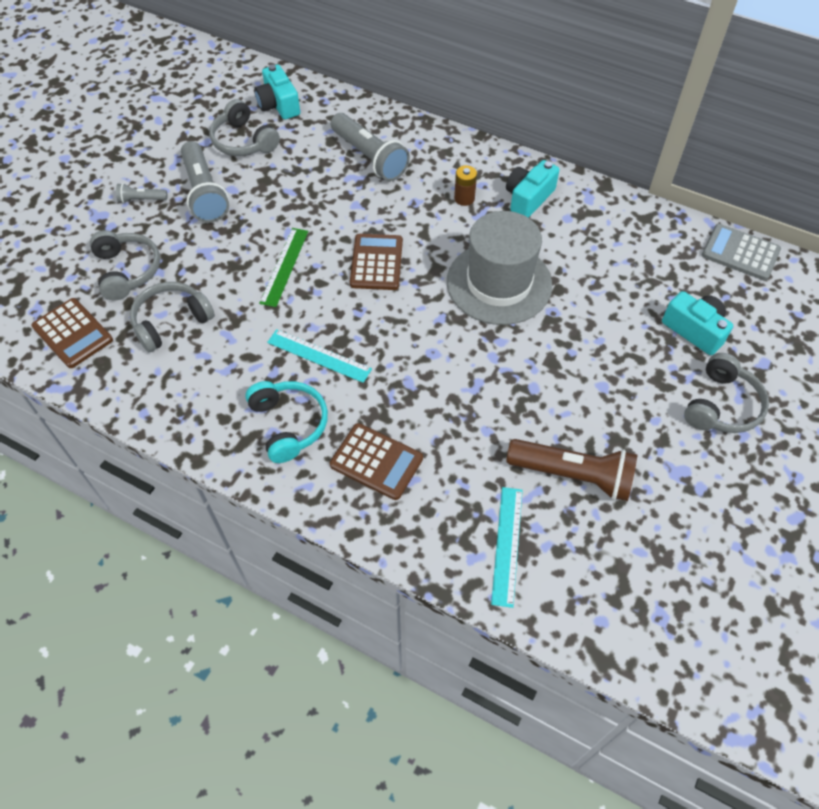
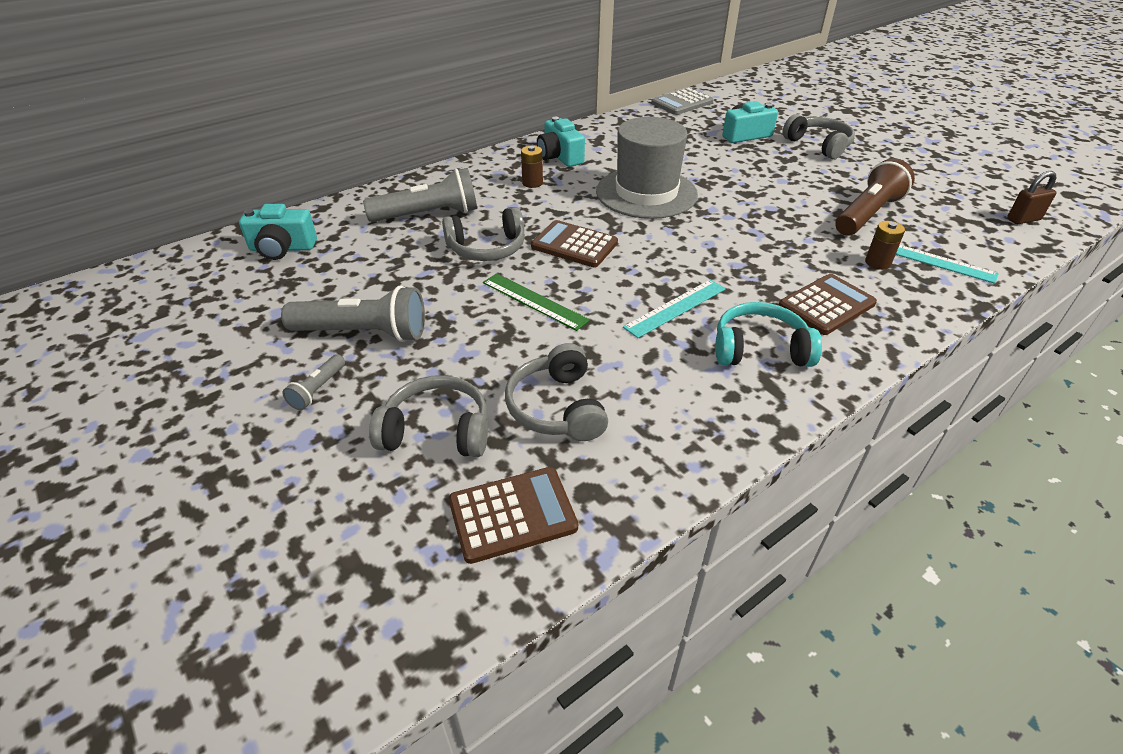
camera: 65 degrees left, 15 degrees down
grey headphones [209,99,280,156] -> grey headphones moved to [442,207,525,261]
none -> brown battery [865,221,905,270]
none -> brown padlock [1007,171,1057,224]

